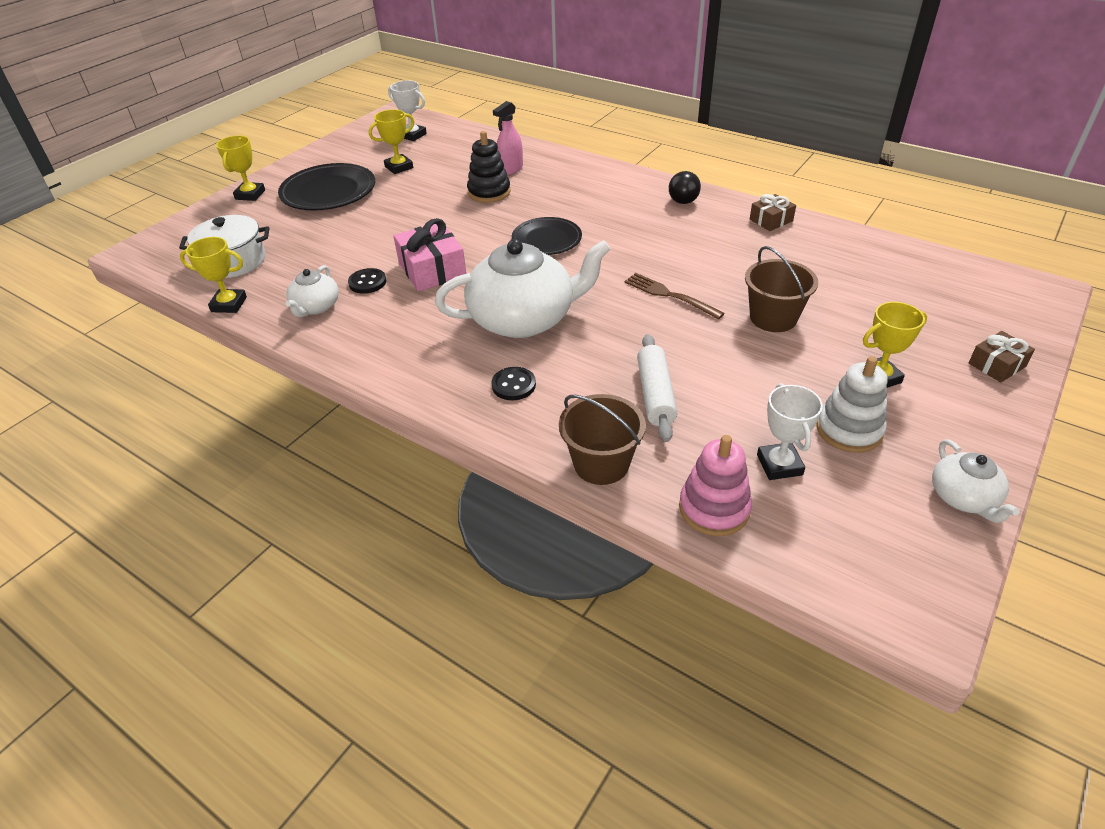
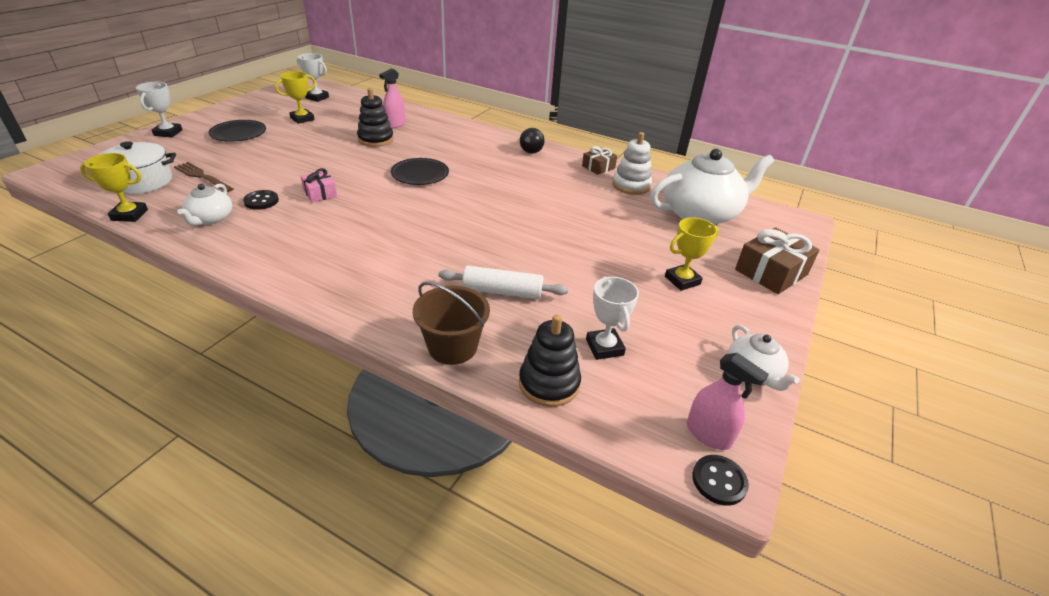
camera: 10 degrees left, 5 degrees down
yellow trophy [216,135,265,201] -> white trophy [136,82,182,137]
black plate [278,163,375,211] -> black plate [208,120,266,142], size x0.66
pink gift [393,218,466,291] -> pink gift [301,168,337,202], size x0.59
white teapot [435,239,611,338] -> white teapot moved to [650,149,774,225]
black button [491,367,536,400] -> black button moved to [692,455,749,506]
brown fork [624,273,725,320] -> brown fork moved to [174,162,234,192]
white rolling pin [637,334,677,442] -> white rolling pin turned 75 degrees counterclockwise [439,266,568,299]
pink stacking toy [679,435,752,536] -> black stacking toy [519,314,581,407]
brown bucket [745,246,818,332] -> none
white stacking toy [817,356,888,453] -> white stacking toy moved to [613,132,652,195]
brown gift [969,331,1035,382] -> brown gift [735,227,819,294], size x1.71
none -> pink spray bottle [687,353,769,450]

